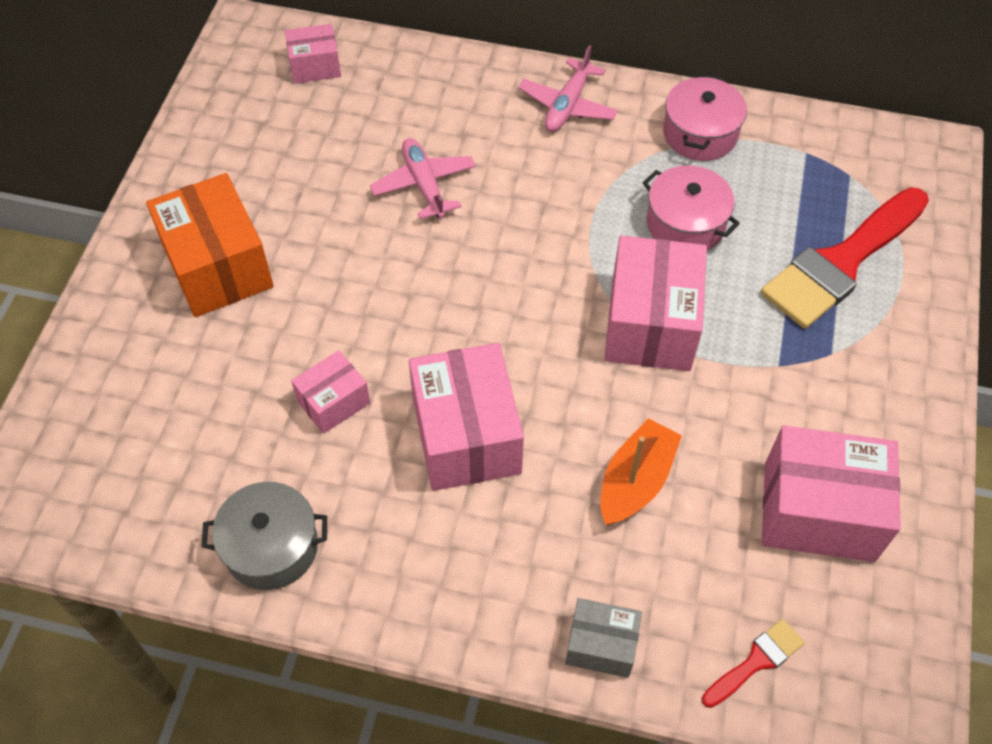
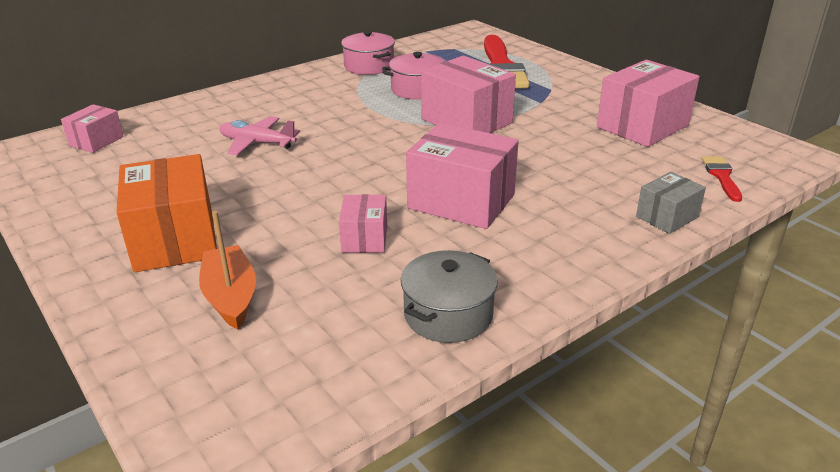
camera: 50 degrees left, 25 degrees down
orange box [146,173,274,317] -> orange box turned 60 degrees clockwise [116,154,217,272]
pink plane [519,45,618,132] -> none
orange boat [600,418,682,525] -> orange boat moved to [199,211,256,330]

